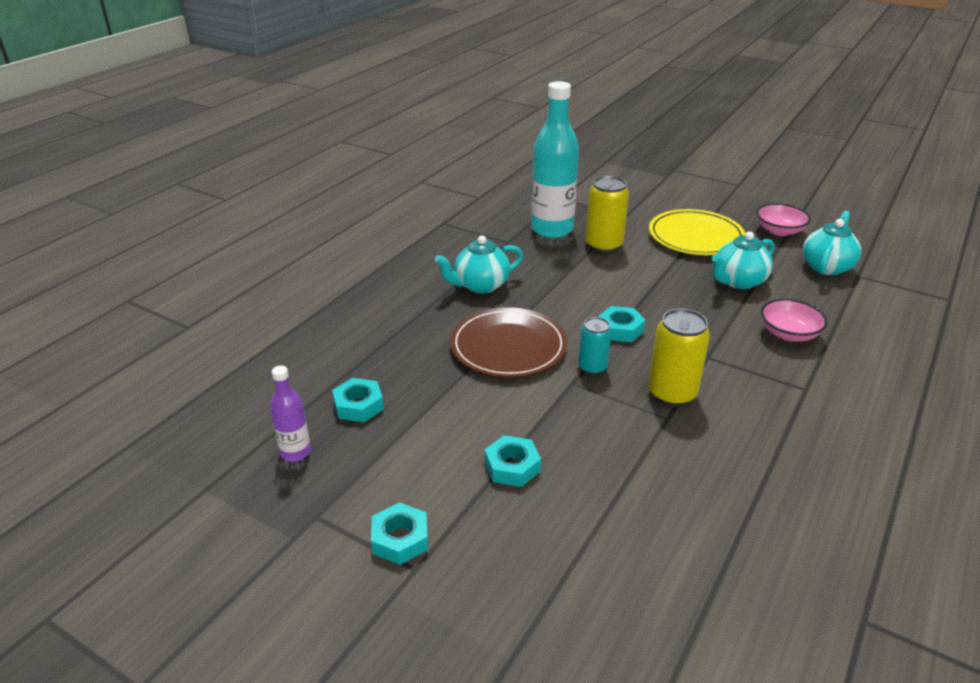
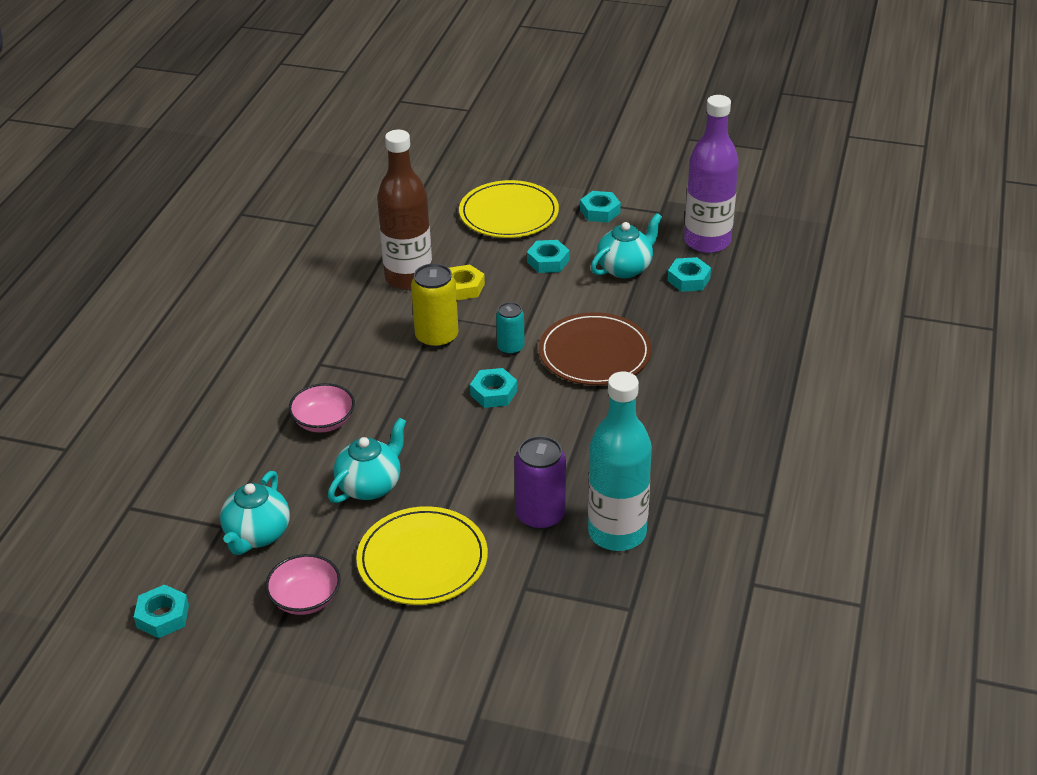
camera: 165 degrees right, 5 degrees up
purple bottle [270,365,311,461] -> purple bottle [684,95,739,253], size x2.04
turquoise teapot [435,236,523,294] -> turquoise teapot moved to [591,213,662,278]
yellow can [585,176,629,253] -> purple can [514,436,566,530]
none -> turquoise nut [134,584,189,638]
none -> brown bottle [377,130,432,290]
none -> yellow nut [449,265,485,300]
none -> yellow plate [459,180,559,238]

